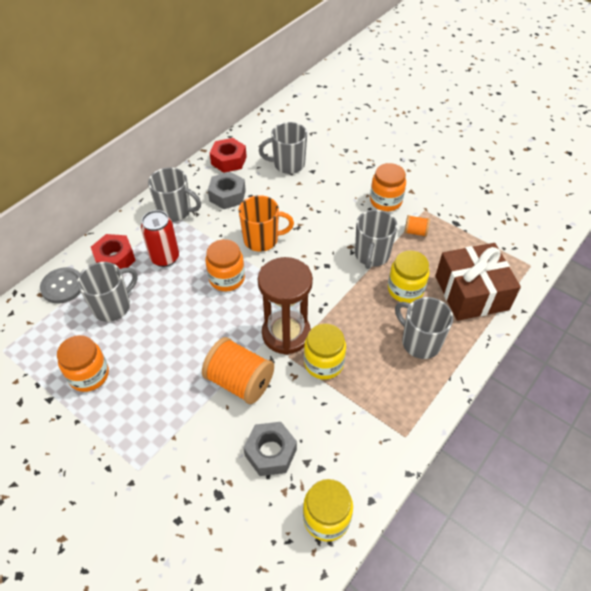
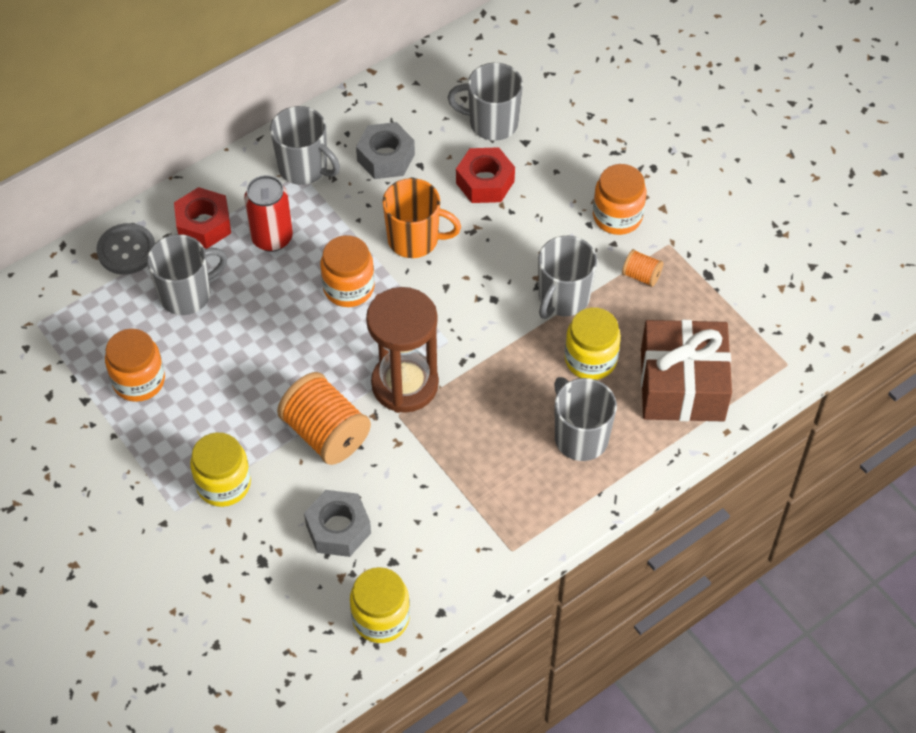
camera: 15 degrees right, 5 degrees up
red nut [210,138,247,173] -> red nut moved to [456,147,515,203]
yellow jar [304,324,346,380] -> yellow jar moved to [190,432,251,507]

